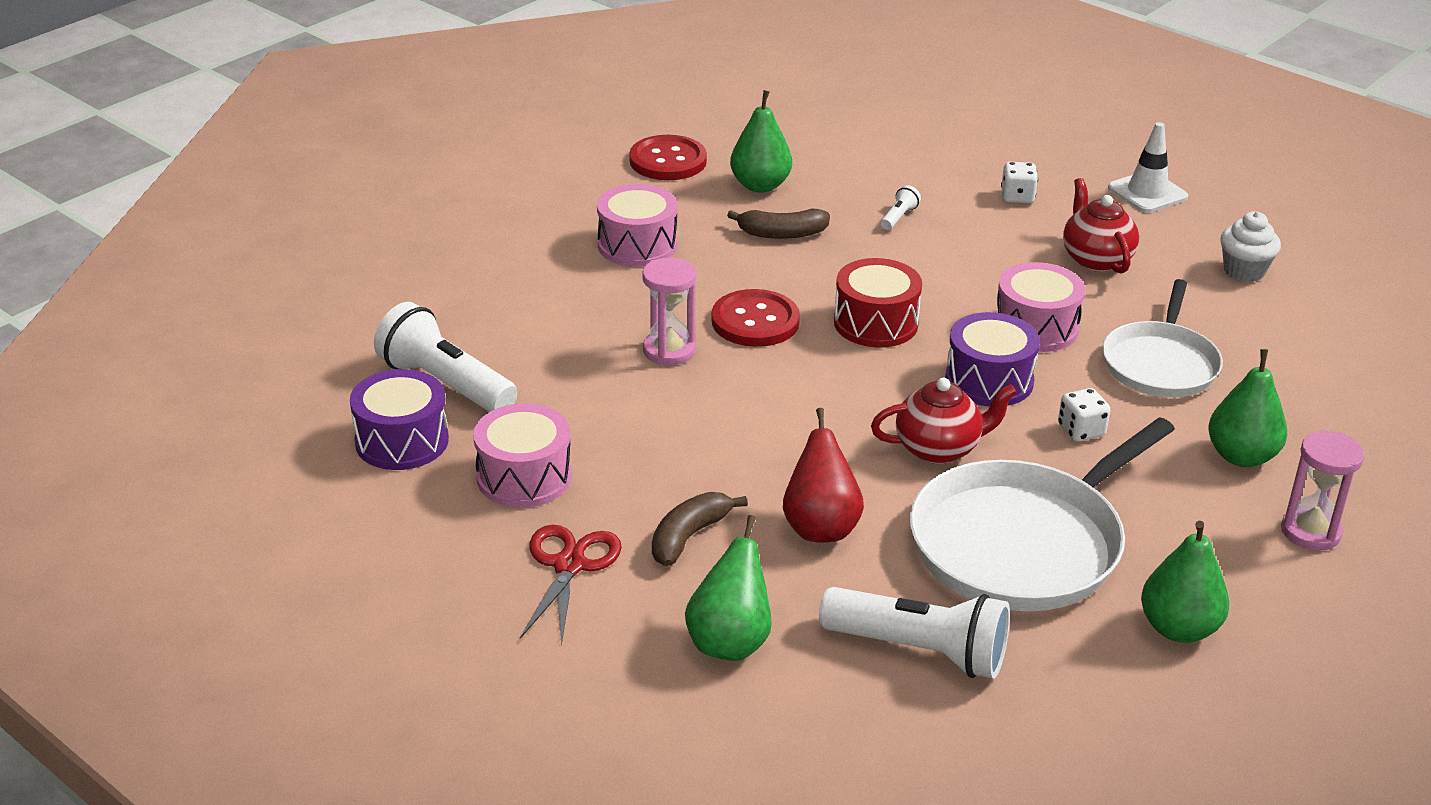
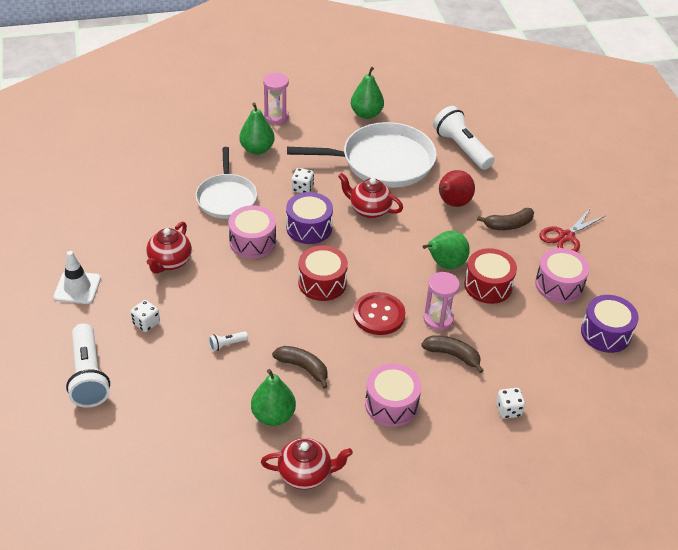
camera: 145 degrees left, 10 degrees up
white flashlight [374,302,518,412] -> white flashlight moved to [66,323,110,408]
red button [629,135,707,180] -> red teapot [261,438,353,490]
green pear [685,515,772,661] -> green pear moved to [423,231,470,270]
white pan [1102,279,1223,398] -> white pan turned 120 degrees clockwise [196,147,257,219]
white cupcake [1220,211,1281,282] -> none
none -> brown banana [421,335,484,373]
none -> red drum [464,248,517,304]
none -> white dice [496,388,525,419]

